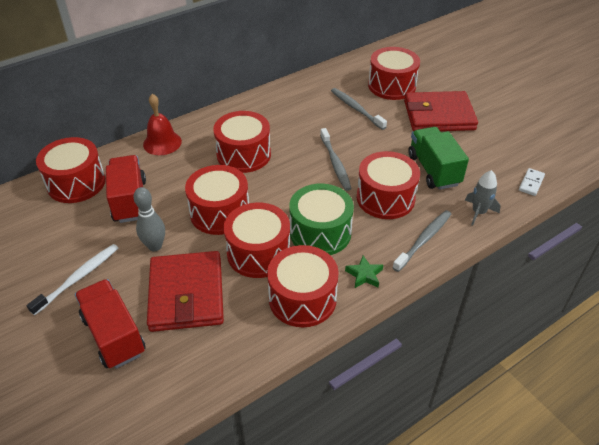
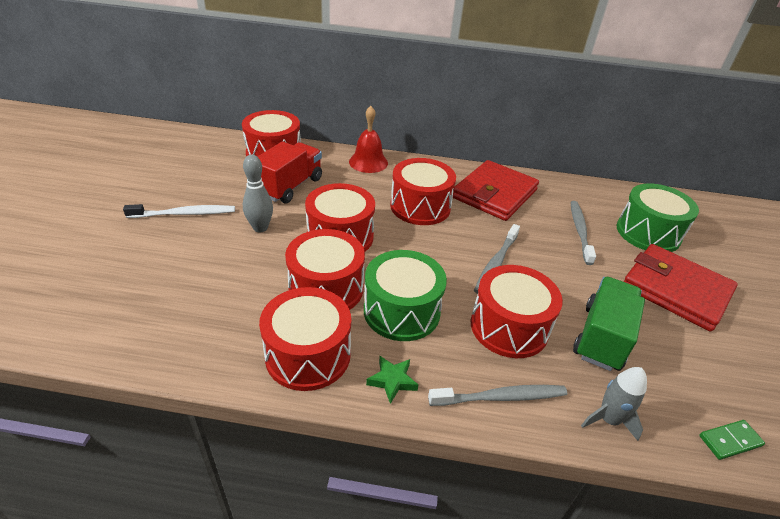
camera: 40 degrees right, 5 degrees down
red truck [75,279,146,369] -> none
red wallet [147,251,224,332] -> red wallet moved to [453,160,539,221]
red drum [368,47,420,100] -> green drum [617,183,699,252]
white domino [519,168,545,196] -> green domino [699,420,765,460]

